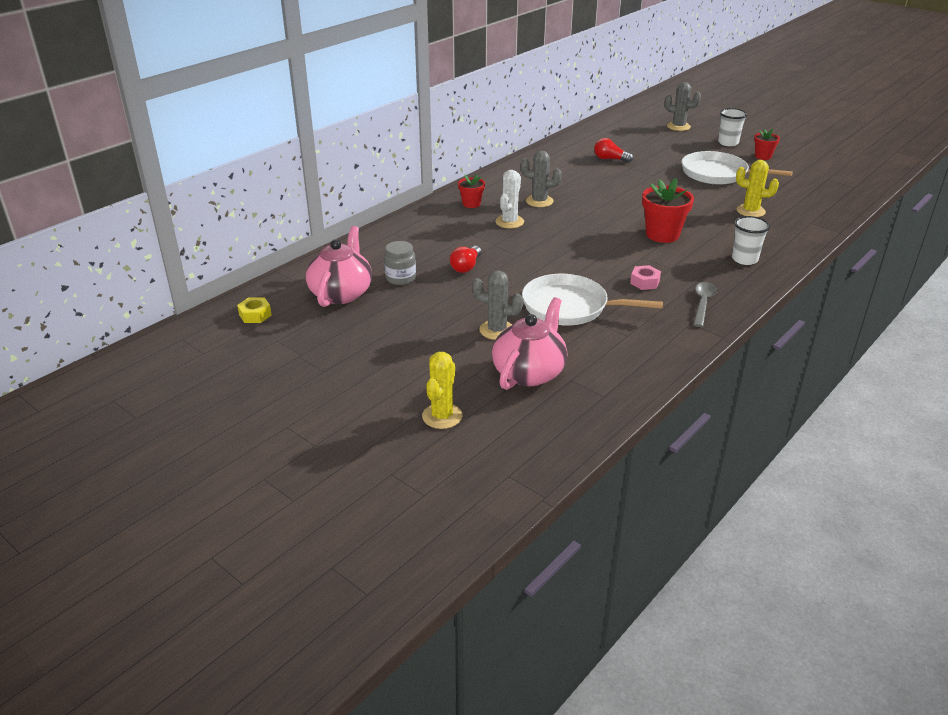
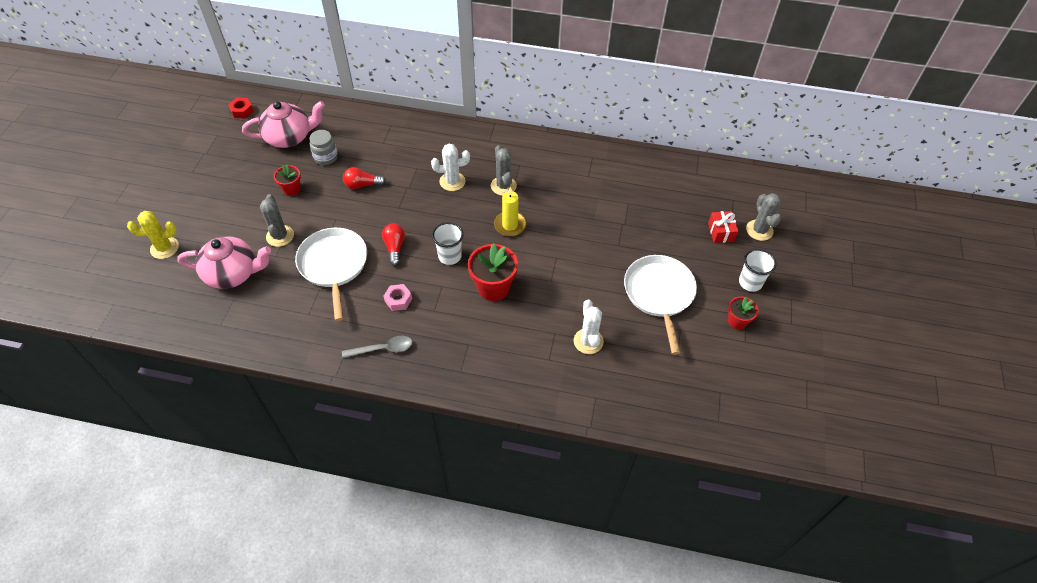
camera: 60 degrees right, 20 degrees up
yellow nut [237,297,272,323] -> red nut [228,98,254,118]
red flower pot [458,174,485,208] -> red flower pot moved to [274,164,301,196]
red light bulb [594,138,633,163] -> red light bulb moved to [382,223,405,266]
white cup [732,216,770,265] -> white cup moved to [432,222,464,265]
yellow cactus [736,160,779,217] -> white cactus [574,300,604,354]
none -> yellow candle [494,187,526,236]
none -> red gift [708,211,739,243]

